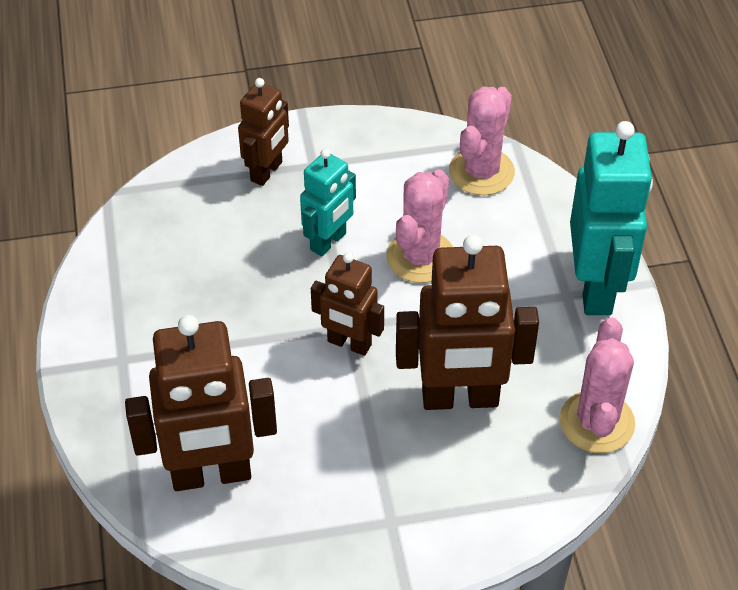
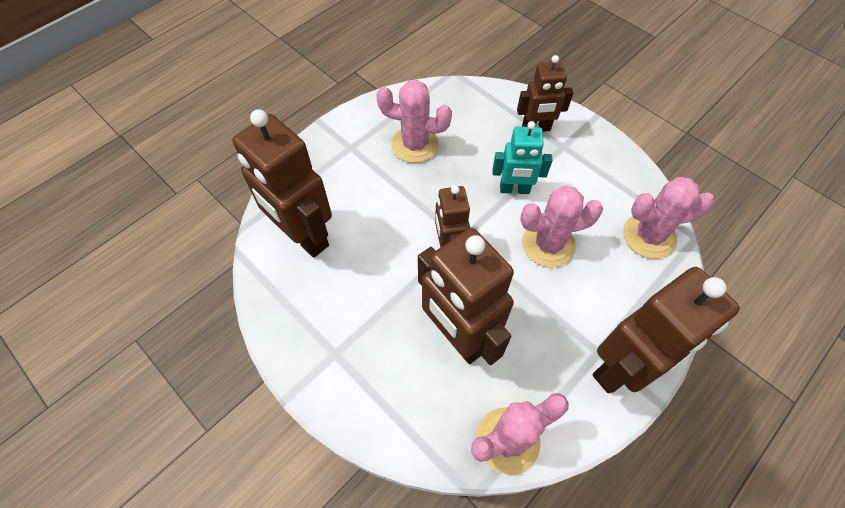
camera: 55 degrees right, 10 degrees up
turquoise robot [570,121,653,315] -> brown robot [593,267,740,393]
none -> pink cactus [376,80,452,163]

